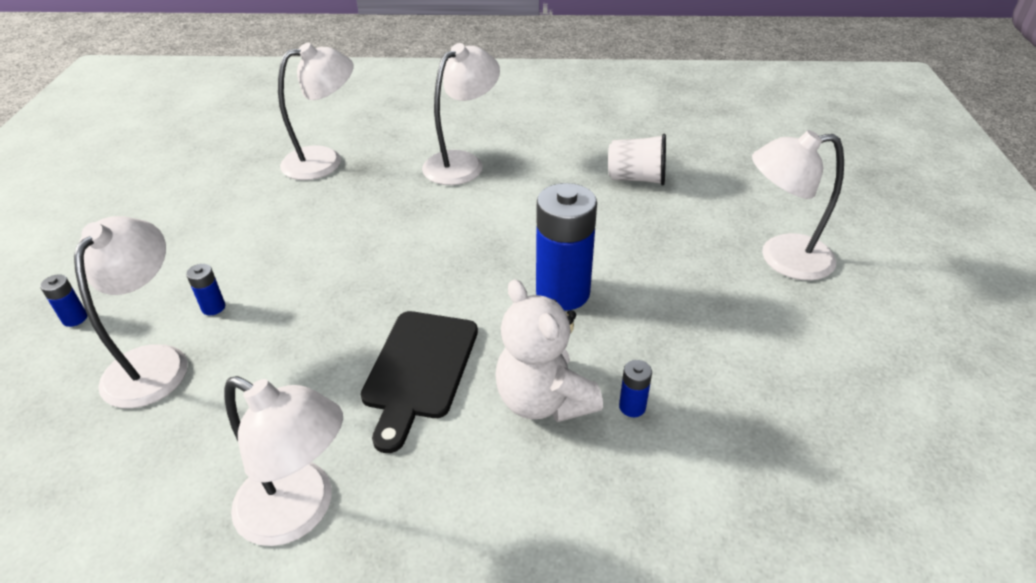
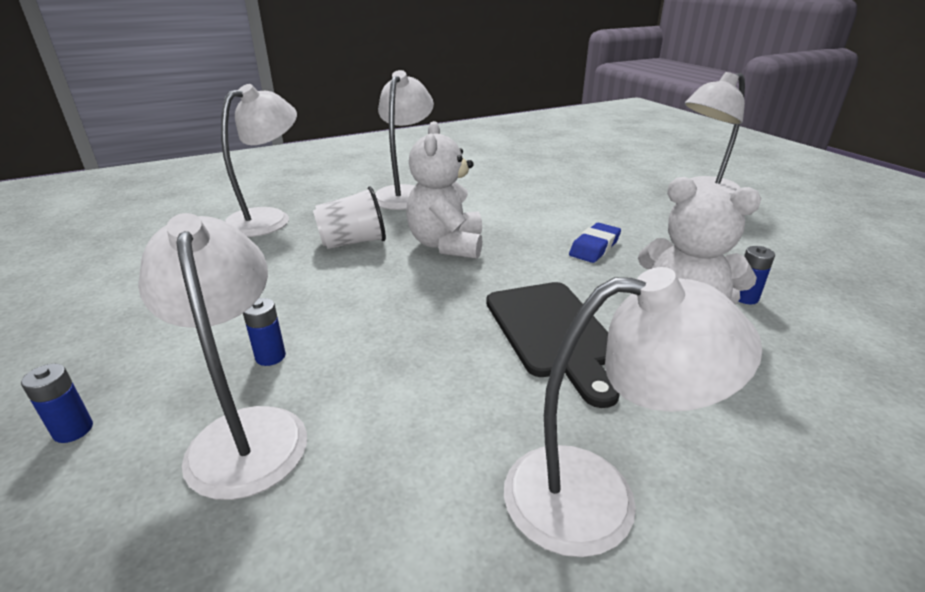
camera: 30 degrees left, 10 degrees down
blue battery [536,183,597,311] -> blue eraser [569,223,621,263]
white cup [608,134,666,186] -> white cup moved to [313,186,386,249]
none -> white teddy bear [406,121,482,259]

